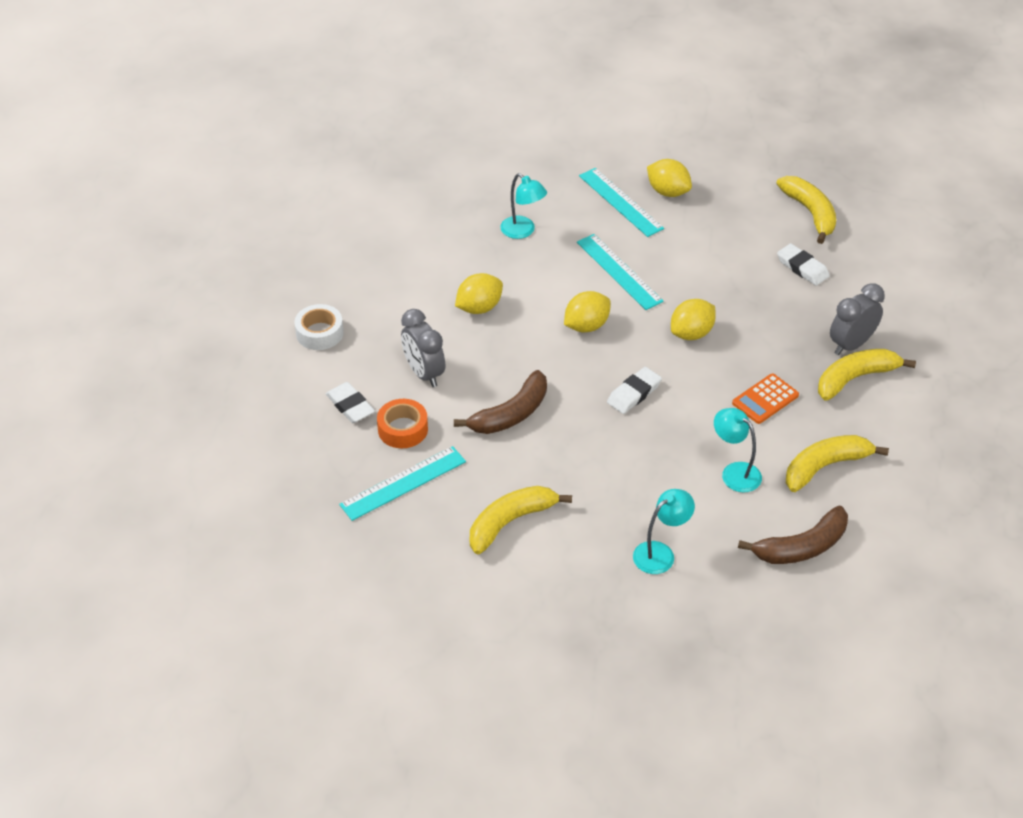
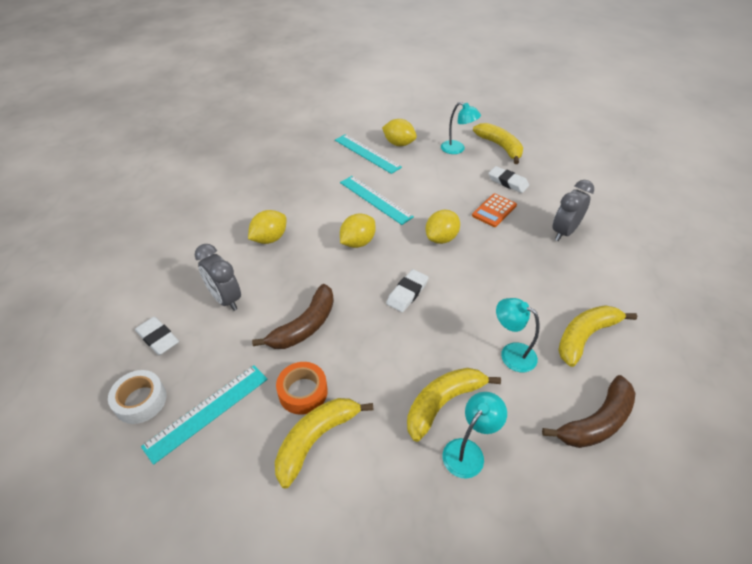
camera: 10 degrees left, 0 degrees up
white tape [295,304,344,350] -> white tape moved to [108,370,167,424]
orange tape [377,399,428,448] -> orange tape moved to [276,362,328,415]
turquoise lamp [500,173,547,239] -> turquoise lamp moved to [441,102,481,154]
orange calculator [732,373,799,424] -> orange calculator moved to [472,193,517,227]
yellow banana [818,349,916,401] -> yellow banana moved to [407,368,501,442]

